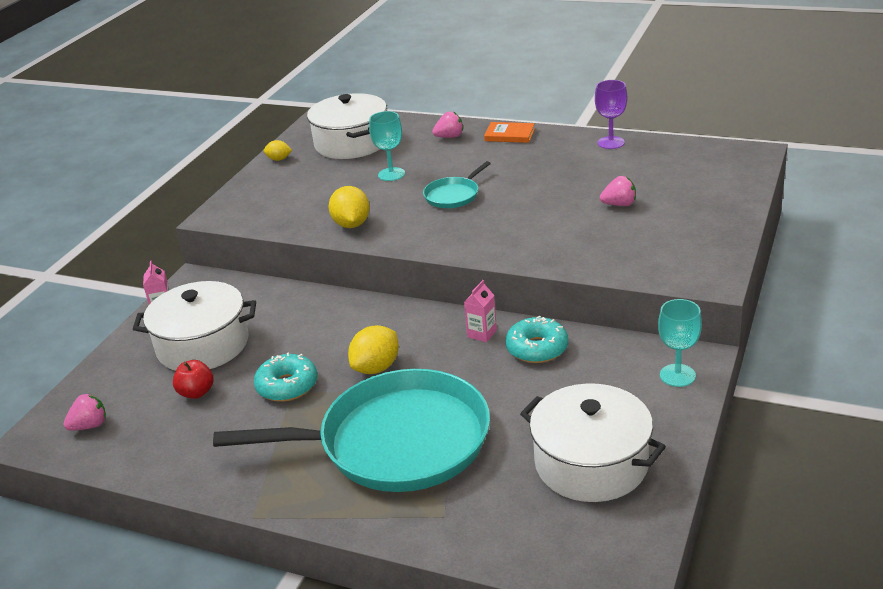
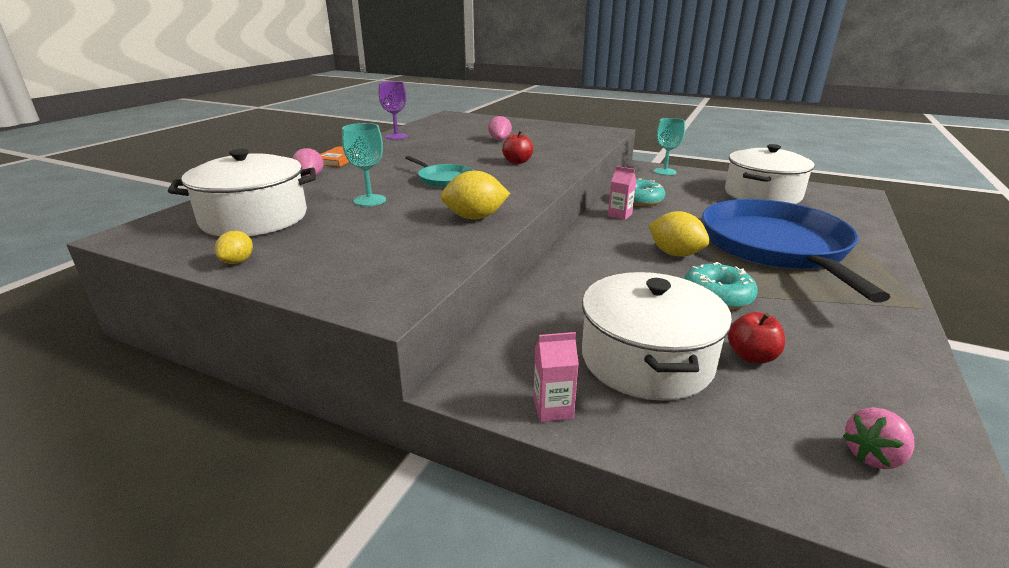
camera: 90 degrees left, 5 degrees down
pink strawberry [63,394,106,431] -> pink strawberry turned 90 degrees counterclockwise [843,407,915,469]
turquoise pan [213,369,490,492] -> blue pan [702,199,890,302]
none -> red apple [502,131,533,164]

